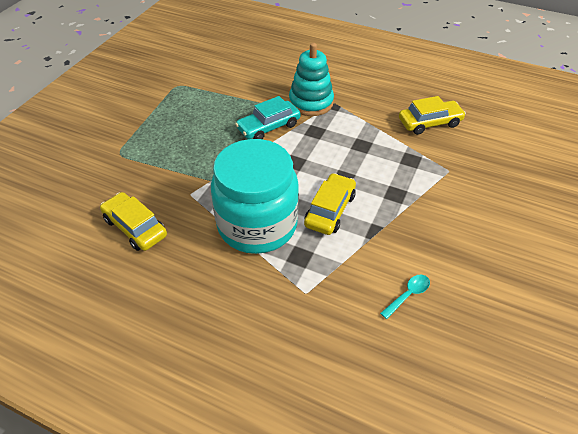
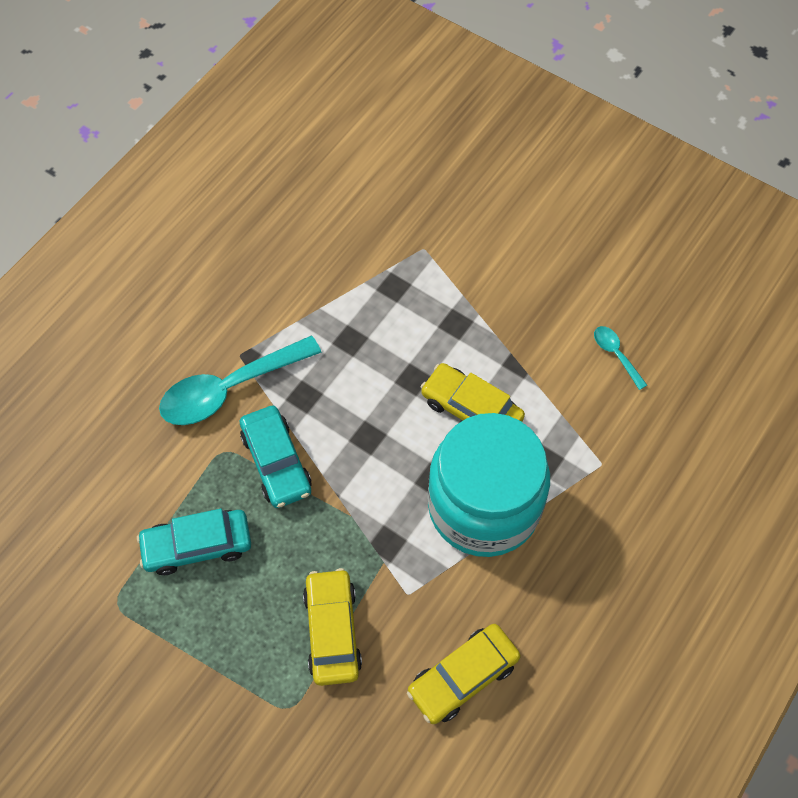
camera: 80 degrees left, 15 degrees up
turquoise stacking toy [289,43,334,116] -> turquoise spoon [159,336,322,425]
yellow car [399,96,466,135] -> yellow car moved to [303,568,362,686]
none -> turquoise car [137,509,251,575]

